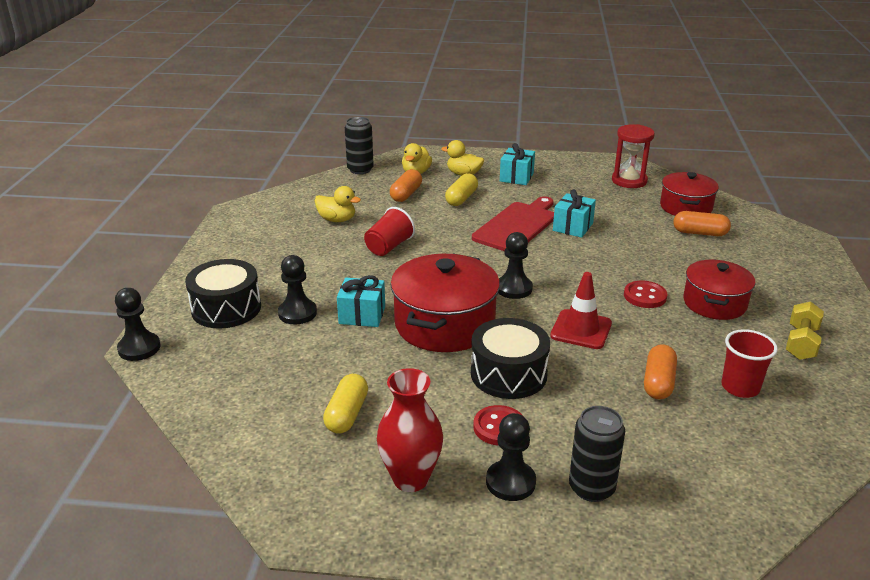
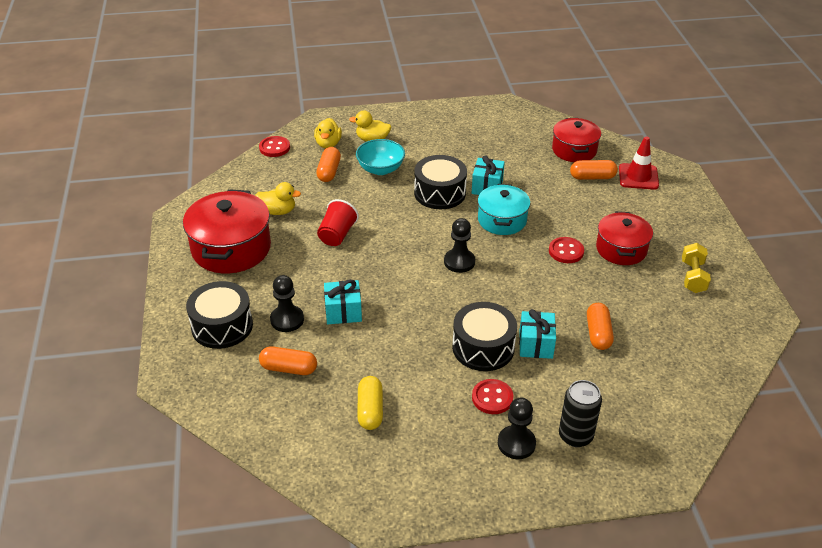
camera: 15 degrees left, 10 degrees up
black pawn [115,288,160,361] -> none
black can [345,117,374,174] -> red button [259,136,290,157]
red vase [377,368,443,492] -> none
red pot [390,253,500,352] -> red pot moved to [183,189,271,273]
yellow capsule [445,173,478,206] -> turquoise bowl [356,139,405,175]
red cutting board [472,196,554,251] -> black drum [414,155,467,209]
turquoise gift [500,143,535,185] -> turquoise gift moved to [519,309,556,359]
red traffic cone [550,272,612,349] -> red traffic cone moved to [619,136,659,190]
red hourglass [612,124,654,188] -> none
red cup [722,329,778,398] -> none
none -> orange capsule [259,346,317,375]
none -> turquoise pot [478,184,531,235]

